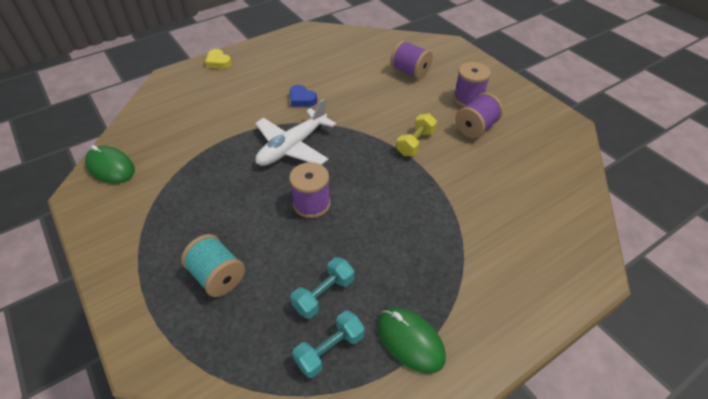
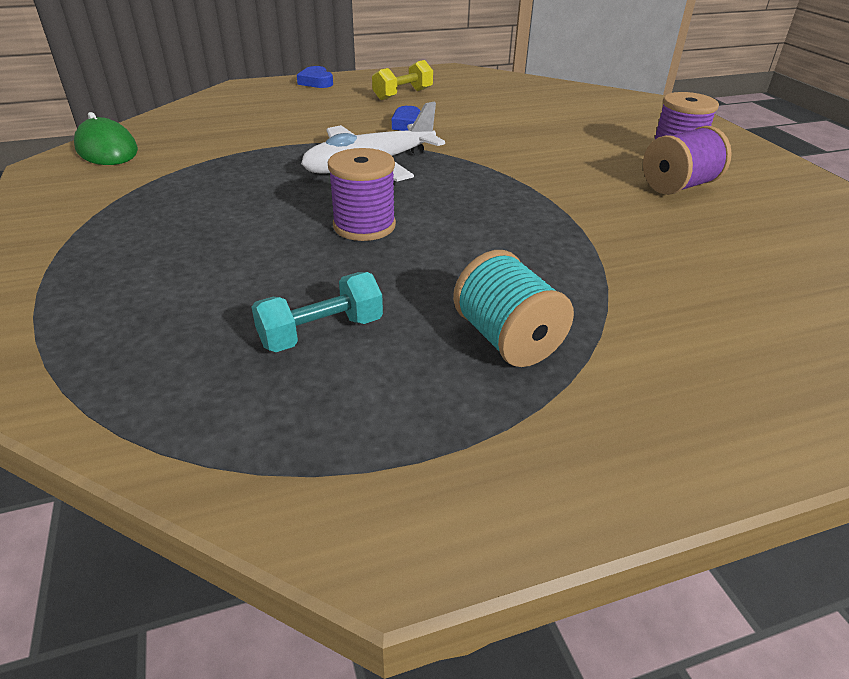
camera: 15 degrees right, 10 degrees down
turquoise spool [181,234,245,297] -> turquoise spool moved to [453,250,574,367]
yellow heart [205,49,232,69] -> blue heart [297,66,333,88]
turquoise dumbbell [292,310,365,378] -> none
green mouse [377,308,446,374] -> none
purple spool [390,40,433,79] -> none
yellow dumbbell [397,113,437,156] -> yellow dumbbell moved to [372,60,433,100]

